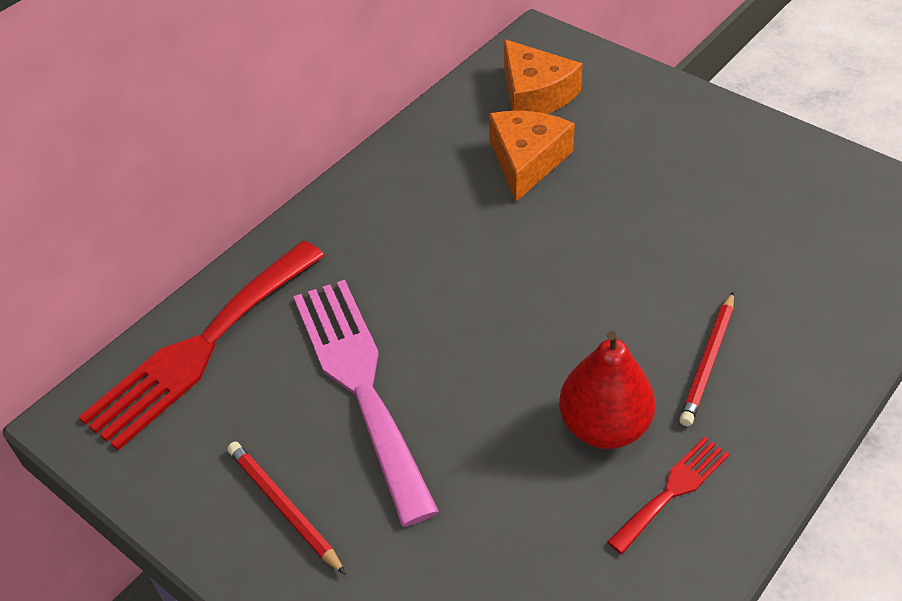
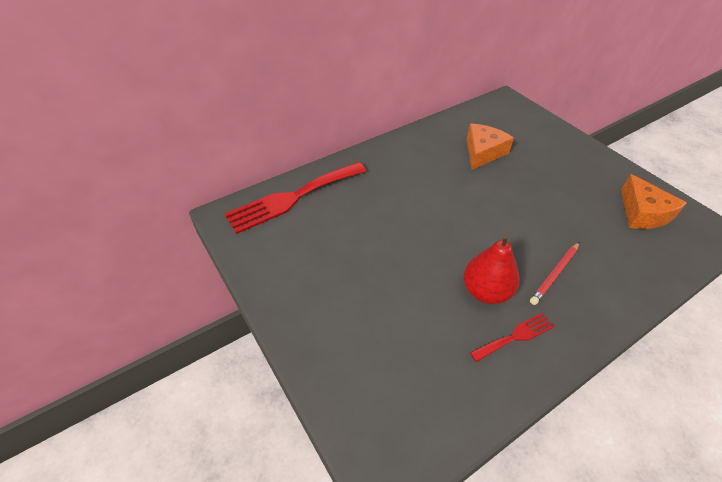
camera: 15 degrees right, 0 degrees up
red pencil [227,442,346,575] -> none
pink fork [293,280,439,527] -> none
orange cheese [504,39,583,114] -> orange cheese moved to [621,174,687,229]

